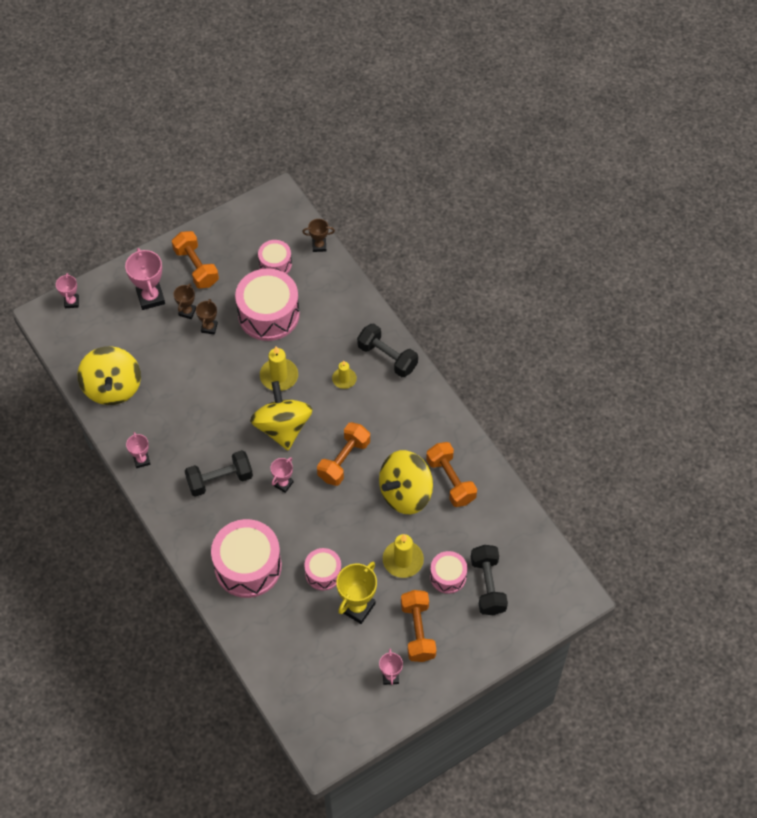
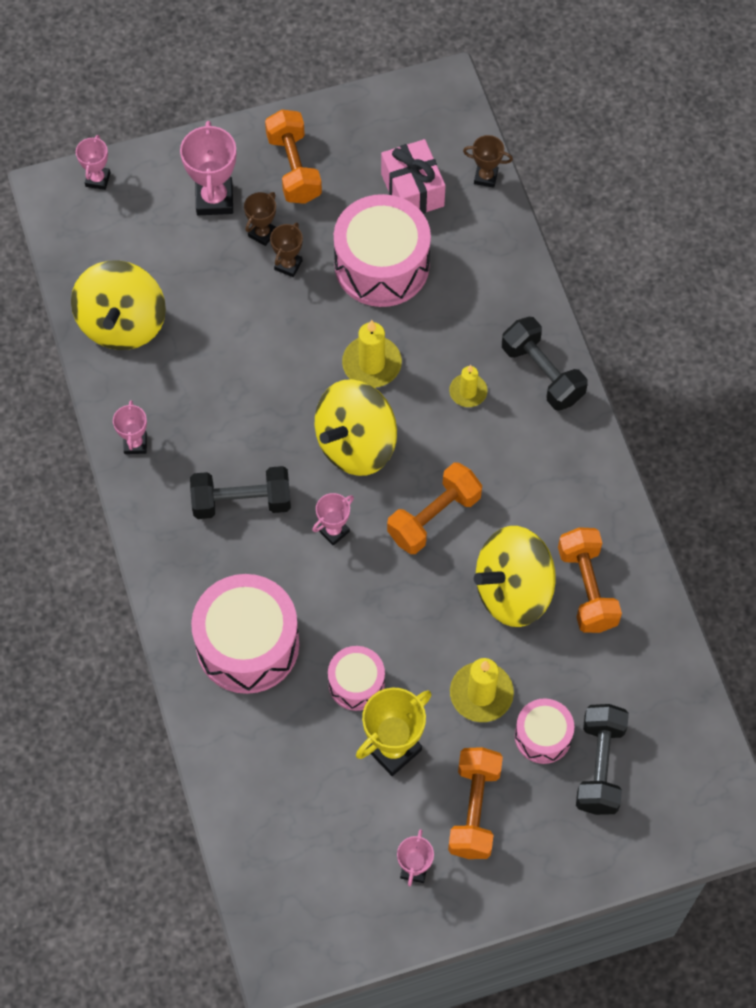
camera: 15 degrees right, 5 degrees up
yellow spinning top [250,381,313,450] -> yellow spinning top turned 135 degrees counterclockwise [315,379,397,476]
pink drum [258,240,292,274] -> pink gift [381,139,446,214]

